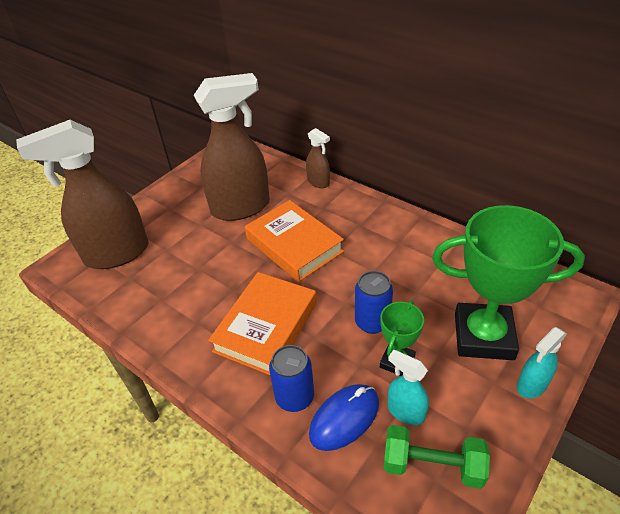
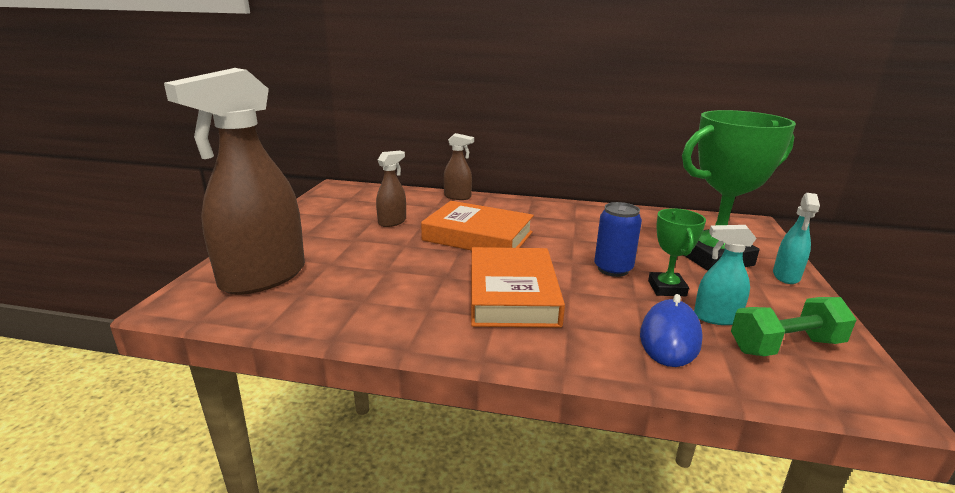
camera: 30 degrees left, 20 degrees down
brown spray bottle [194,73,270,221] -> brown spray bottle [376,151,406,227], size x0.46
blue can [269,345,314,412] -> none

